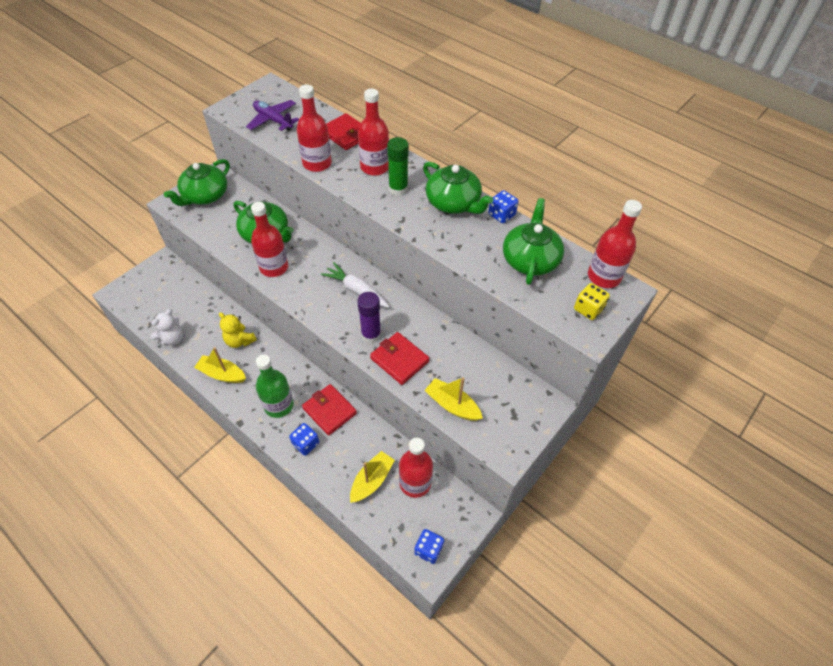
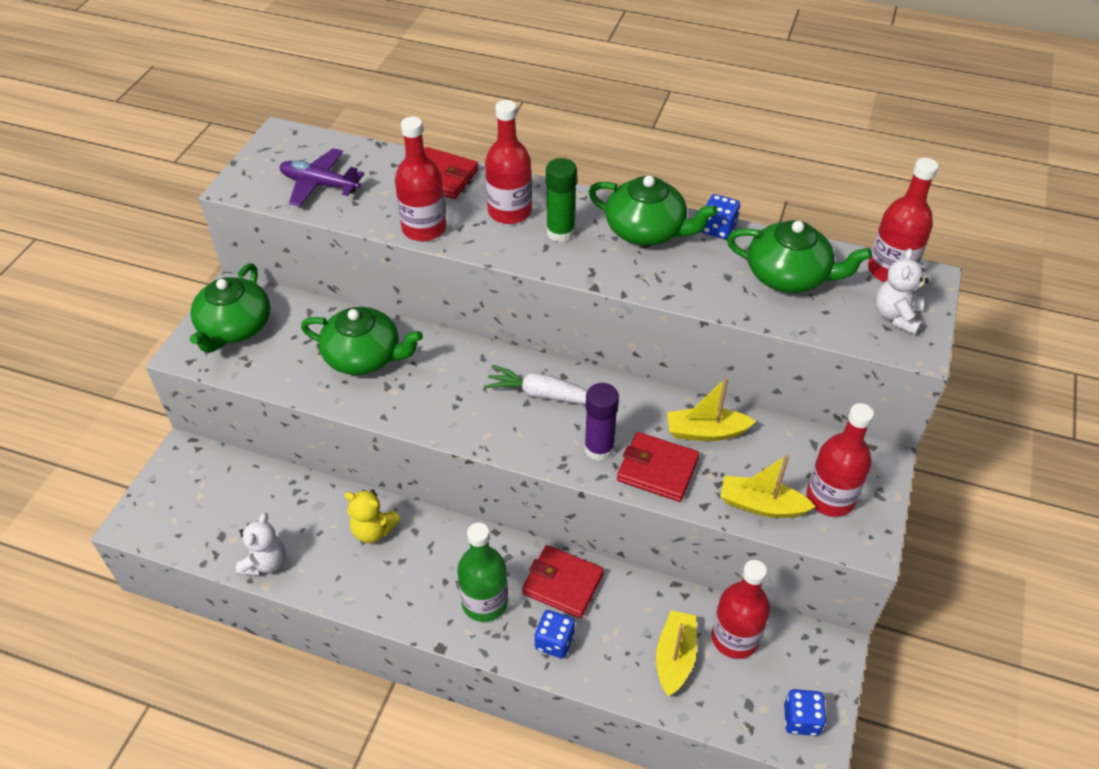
camera: 20 degrees left, 5 degrees down
yellow boat [194,347,246,383] -> yellow boat moved to [667,377,756,441]
red bottle [251,202,288,277] -> red bottle moved to [806,403,874,517]
green teapot [503,198,564,285] -> green teapot turned 120 degrees clockwise [727,220,872,293]
yellow dice [574,283,610,320] -> white teddy bear [875,248,929,335]

